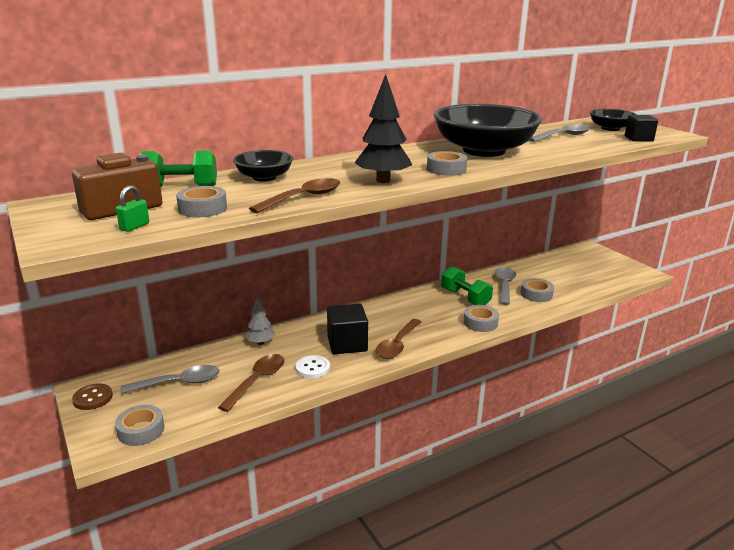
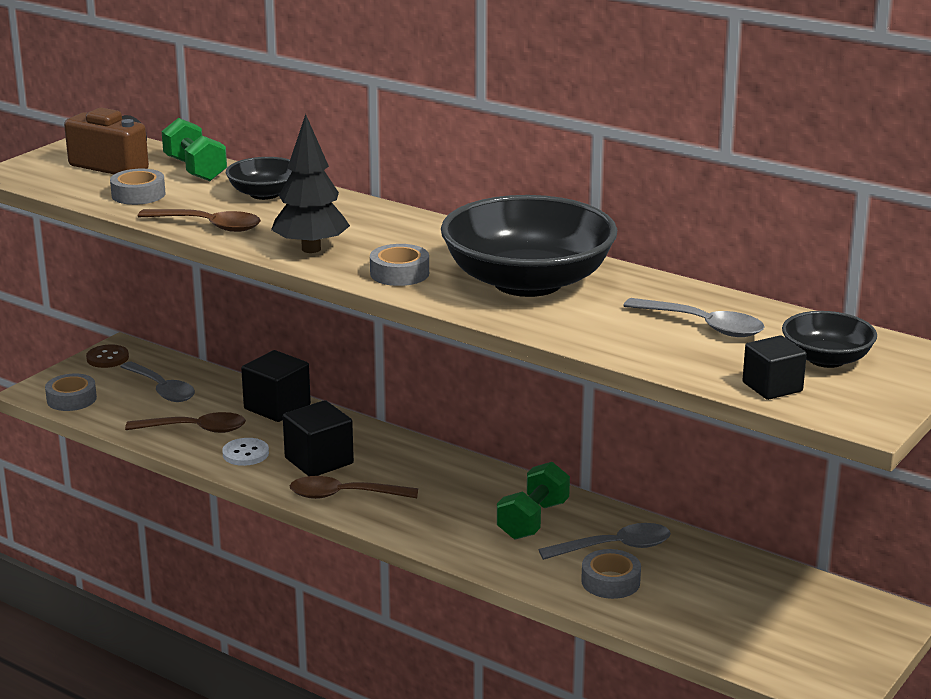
camera: 65 degrees right, 0 degrees up
green padlock [116,185,149,232] -> none
grey tree [245,297,275,345] -> black cube [241,350,311,422]
grey tape [463,305,499,332] -> none

